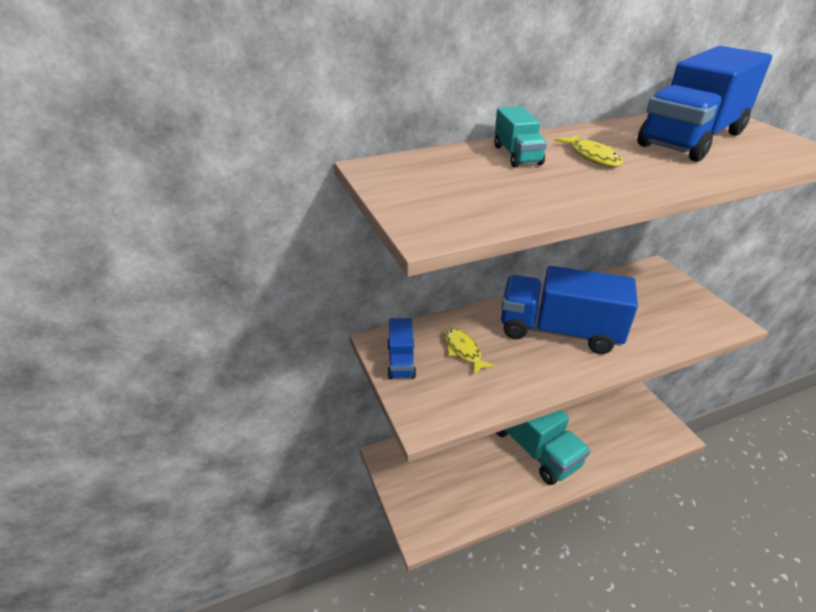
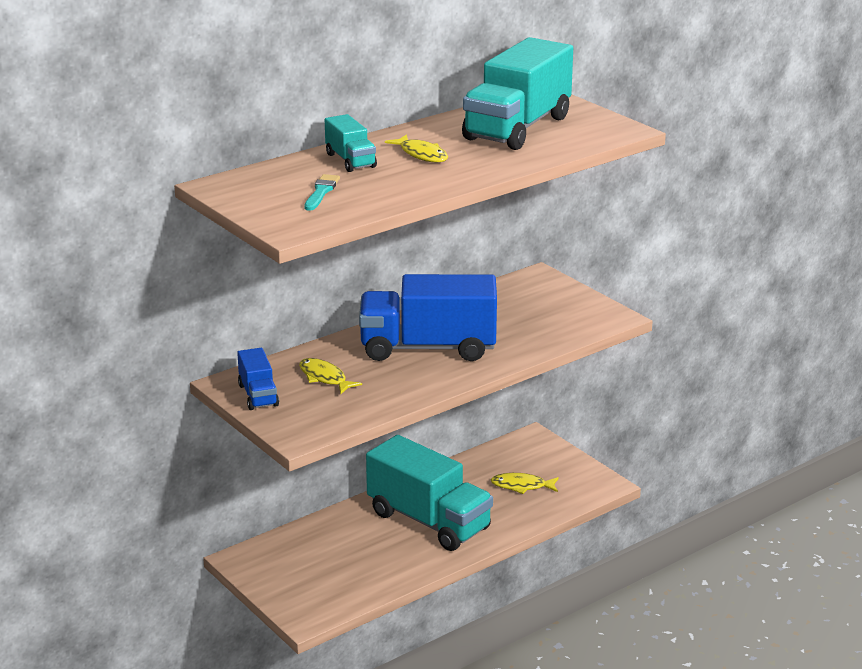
camera: 15 degrees left, 10 degrees down
blue truck [637,46,772,162] -> turquoise truck [462,37,573,150]
none -> turquoise brush [305,174,340,211]
none -> yellow fish [491,473,559,494]

